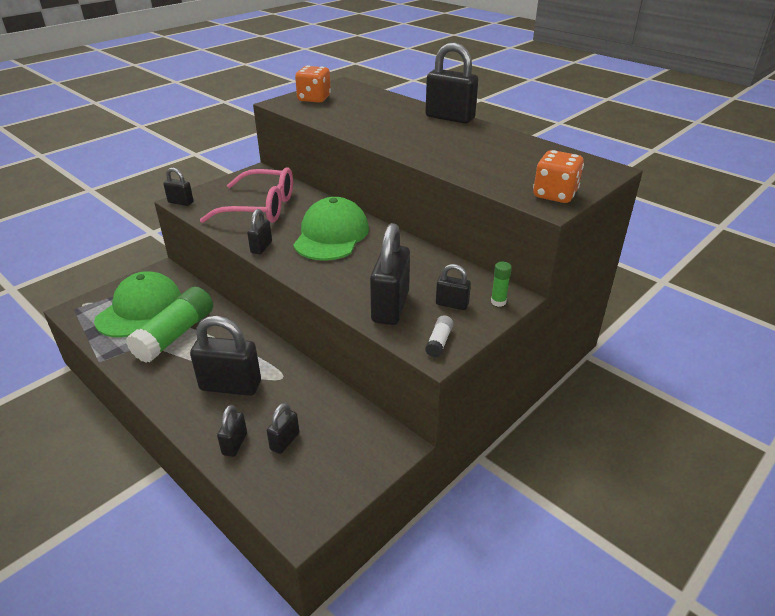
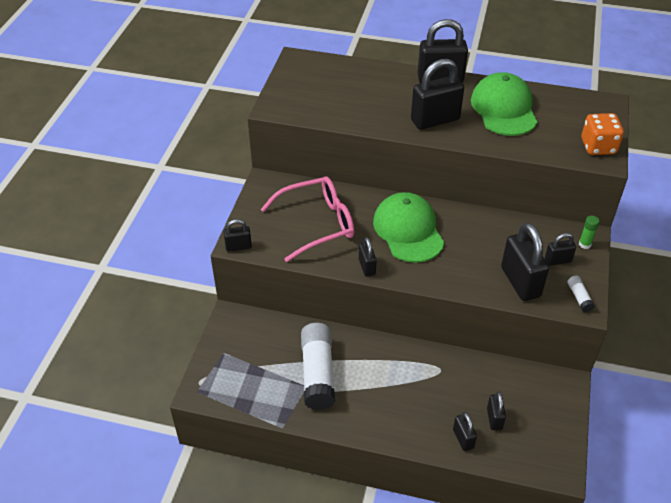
camera: 30 degrees left, 10 degrees up
green cap [94,271,181,337] -> green cap moved to [471,72,537,136]
green glue stick [126,287,213,363] -> white glue stick [301,323,335,410]
black padlock [190,316,261,396] -> black padlock moved to [411,59,464,130]
orange dice [295,65,331,103] -> none

